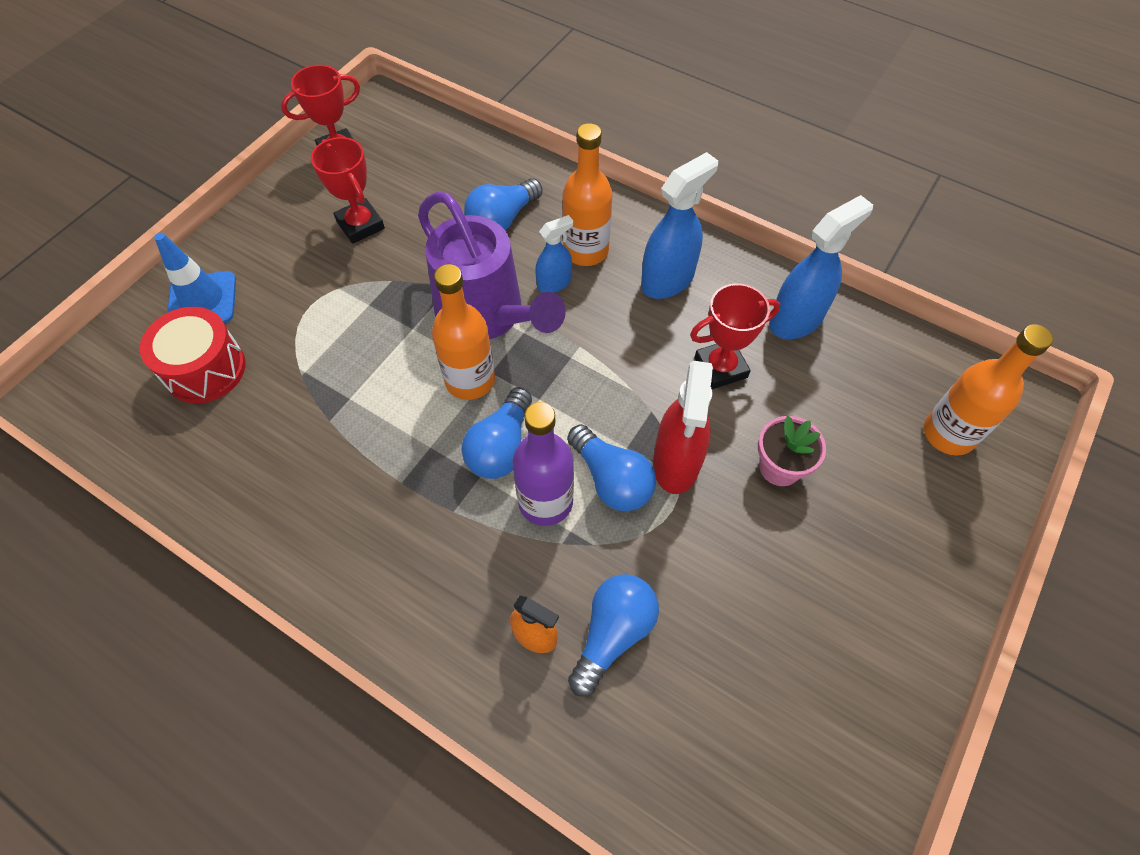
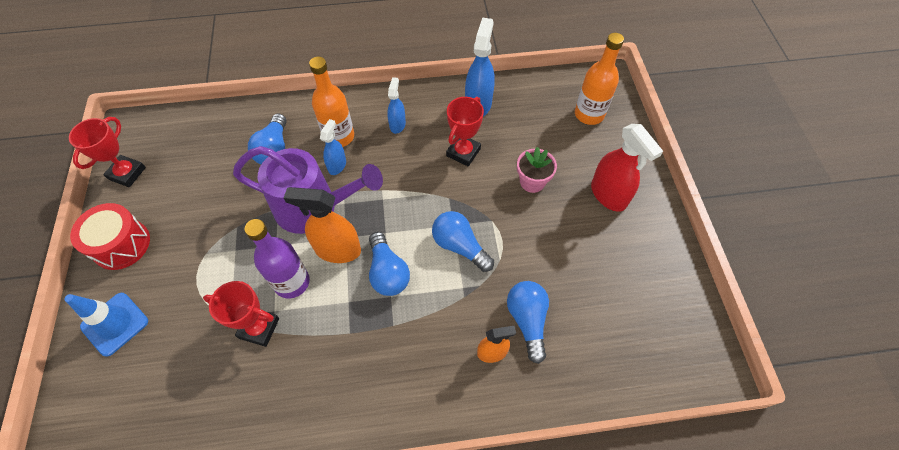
camera: 40 degrees left, 0 degrees up
red drum [140,307,246,403] -> red drum moved to [70,203,150,270]
red trophy [311,137,385,244] -> red trophy moved to [203,281,279,347]
orange bottle [432,264,495,400] -> orange spray bottle [284,187,361,263]
purple bottle [512,402,574,526] -> purple bottle moved to [244,219,310,298]
blue light bulb [567,424,656,511] -> blue light bulb turned 150 degrees counterclockwise [432,211,494,272]
blue spray bottle [641,152,718,299] -> blue spray bottle [387,77,406,134], size x0.58
red spray bottle [653,361,713,494] -> red spray bottle moved to [591,124,663,212]

